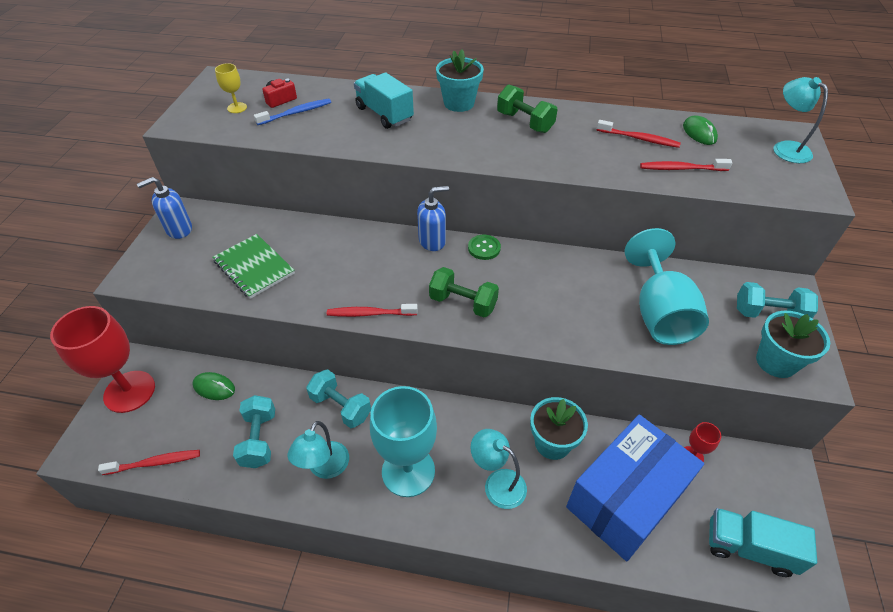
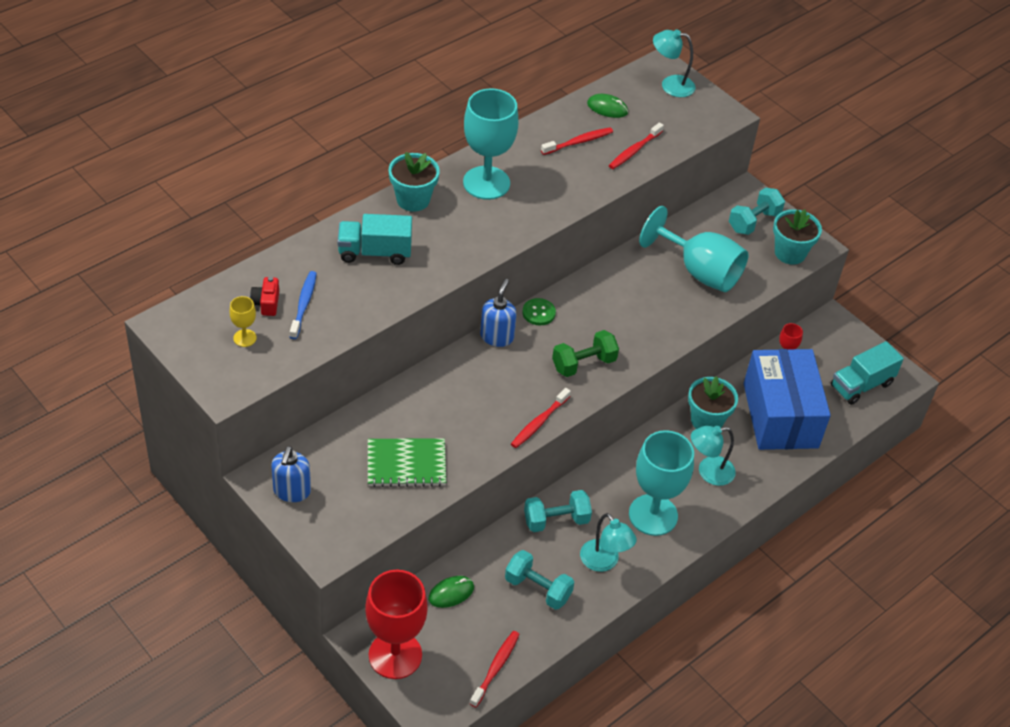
camera: 55 degrees left, 0 degrees up
green dumbbell [497,84,558,133] -> turquoise goblet [463,88,518,200]

